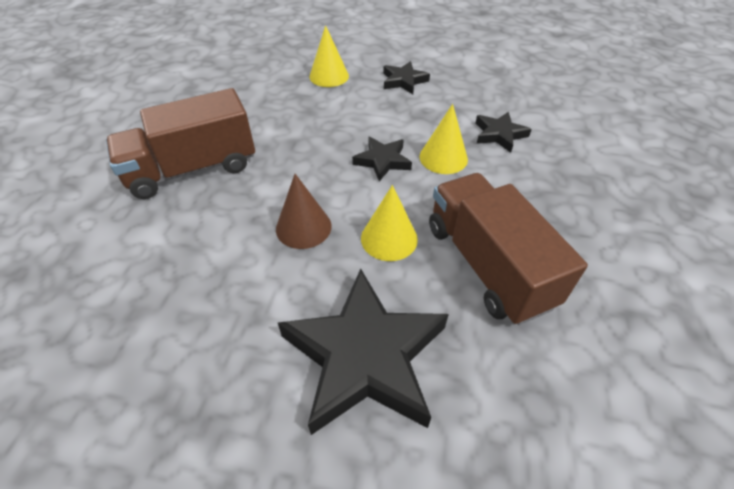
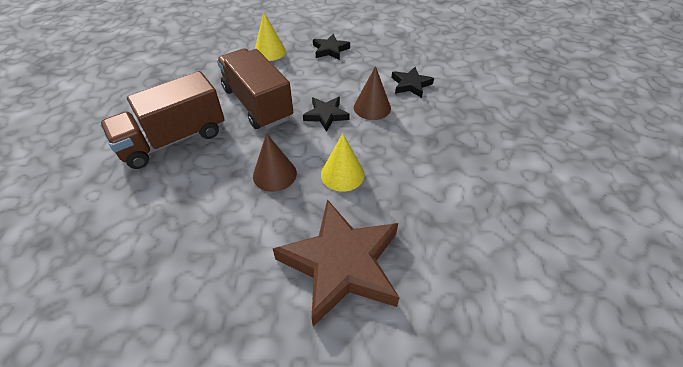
camera: 10 degrees left, 0 degrees up
black star [278,269,449,435] -> brown star [273,199,400,326]
yellow cone [420,104,468,174] -> brown cone [354,66,391,120]
brown truck [429,173,588,325] -> brown truck moved to [217,48,293,129]

